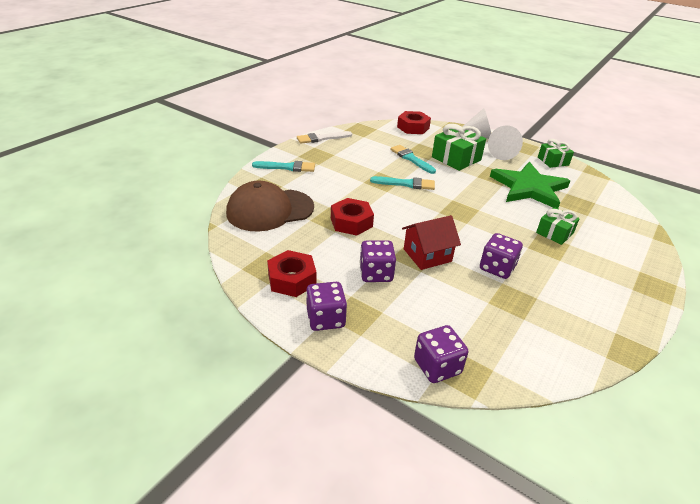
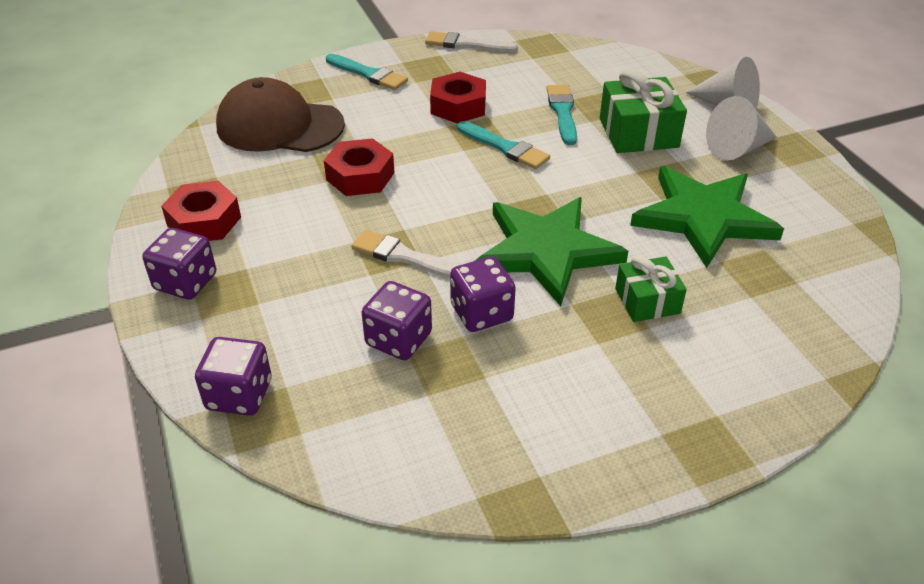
camera: 35 degrees right, 5 degrees up
purple dice [360,240,396,282] -> purple dice moved to [361,281,432,360]
red nut [397,111,431,134] -> red nut moved to [430,72,486,123]
red house [402,215,461,270] -> white brush [351,230,460,278]
green gift [538,139,574,168] -> none
none -> green star [475,197,628,306]

